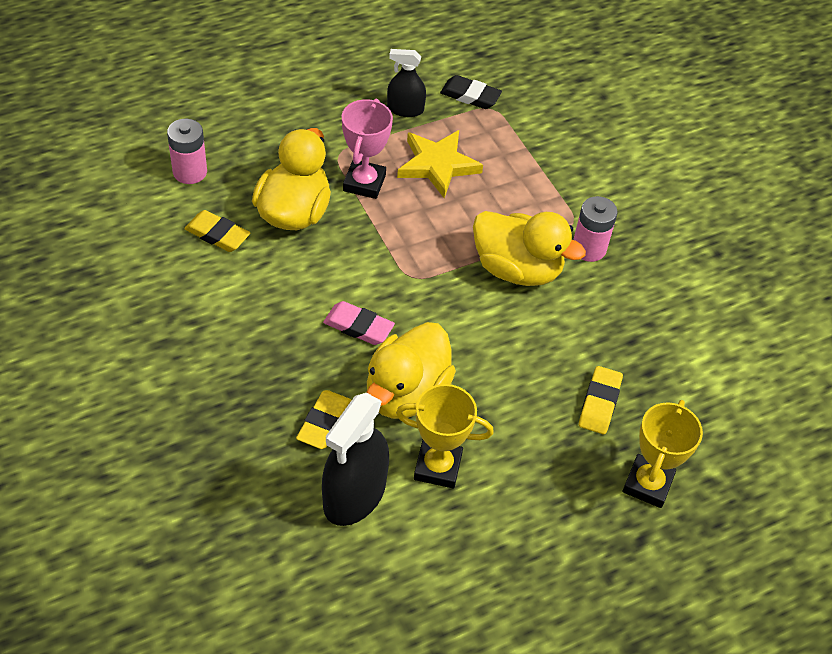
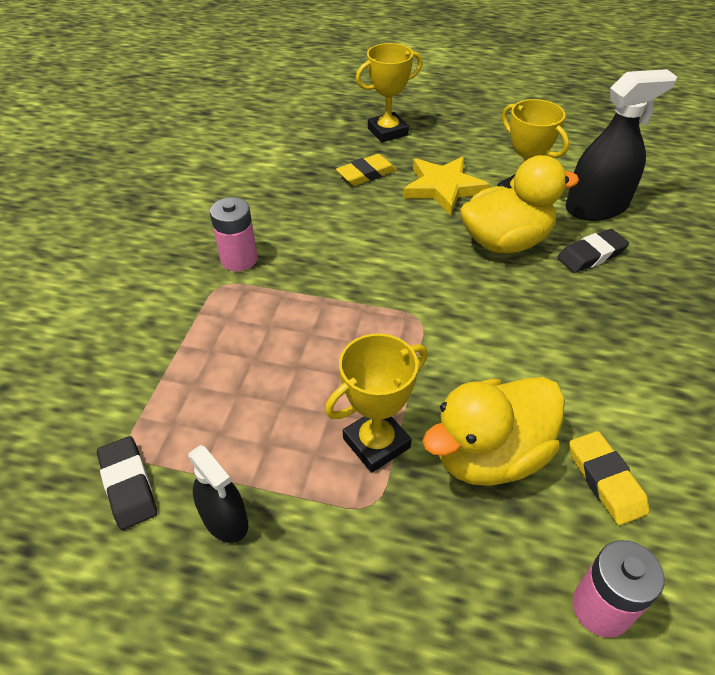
camera: 135 degrees left, 5 degrees down
yellow eraser [296,390,352,449] -> black eraser [557,229,629,273]
pink eraser [323,301,395,345] -> none
pink trophy [342,99,393,199] -> yellow trophy [325,333,428,473]
yellow star [397,130,483,198] -> yellow star moved to [403,156,490,216]
yellow duck [473,211,586,286] -> none

